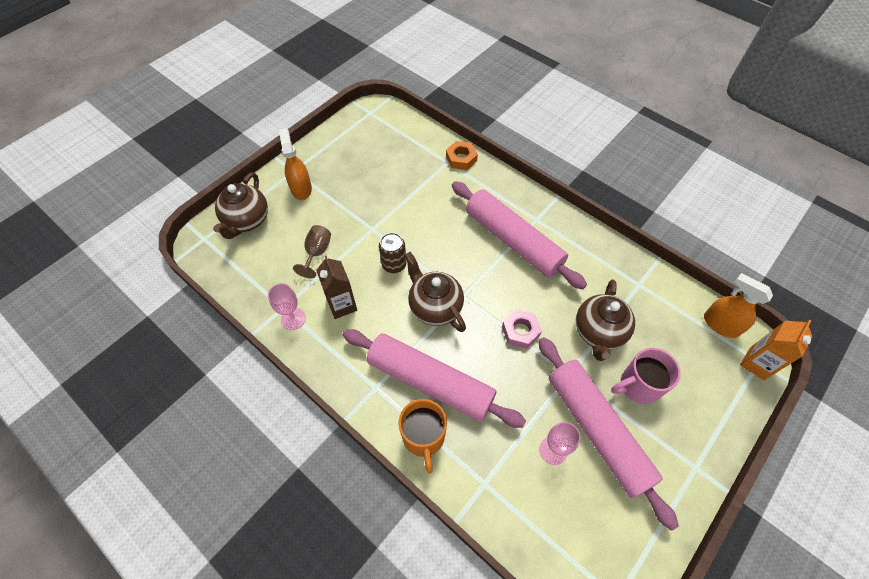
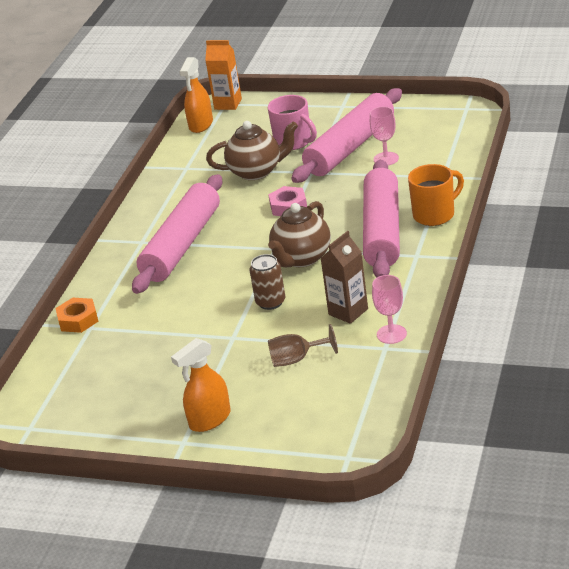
camera: 110 degrees left, 25 degrees down
brown teapot [213,172,268,239] -> none

